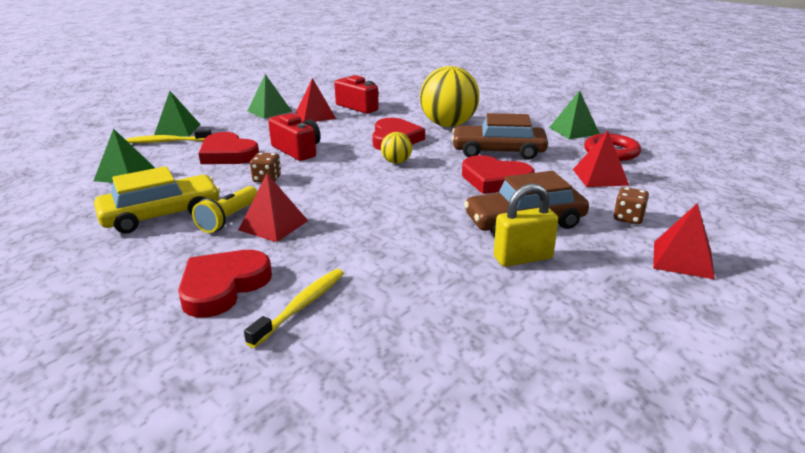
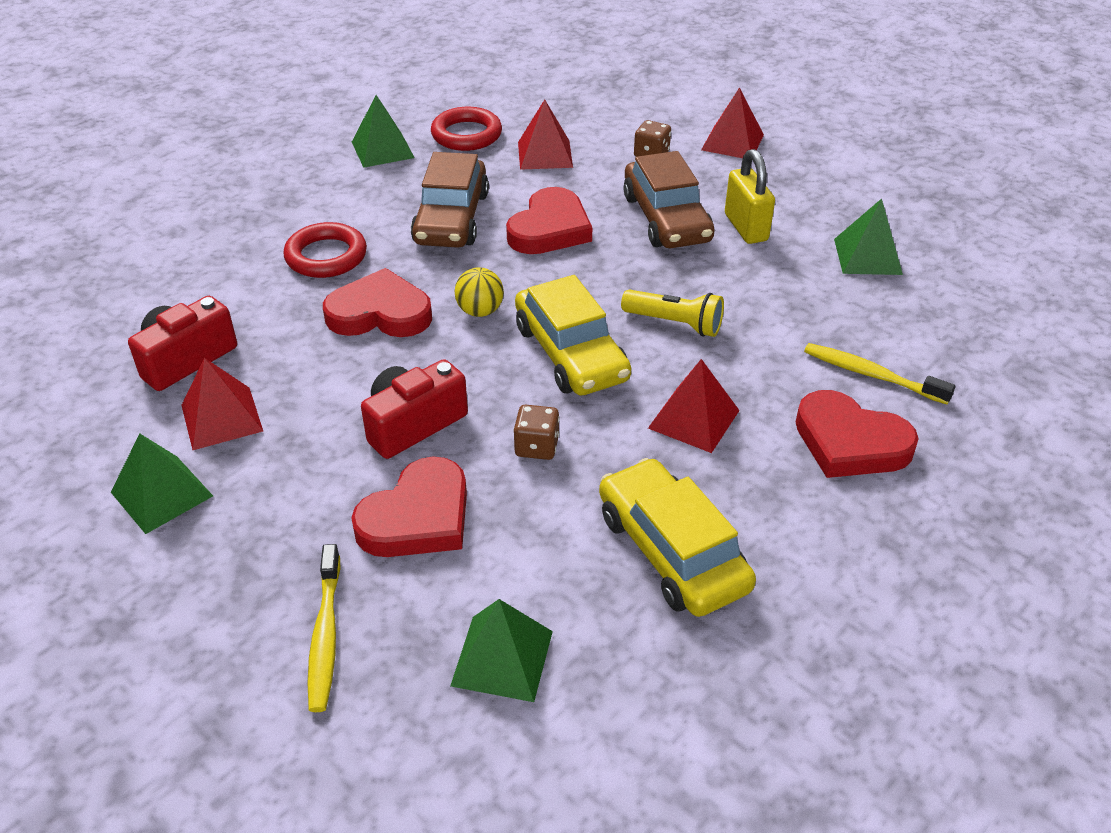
camera: 90 degrees left, 15 degrees up
green pyramid [154,91,201,137] -> green pyramid moved to [834,199,903,275]
yellow flashlight [192,186,258,233] -> yellow flashlight moved to [621,289,724,337]
yellow ball [420,66,479,127] -> red ring [283,222,367,278]
none -> yellow car [515,275,631,395]

